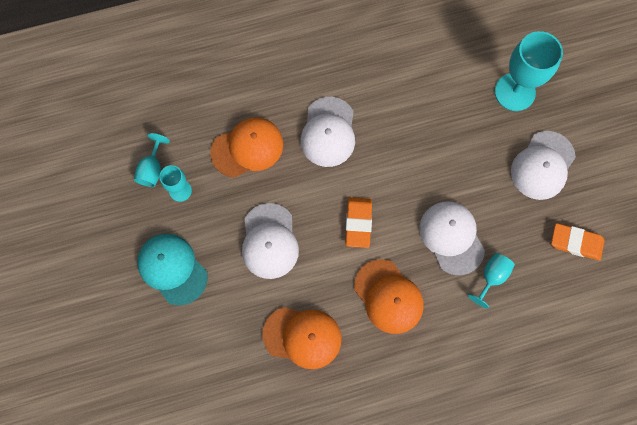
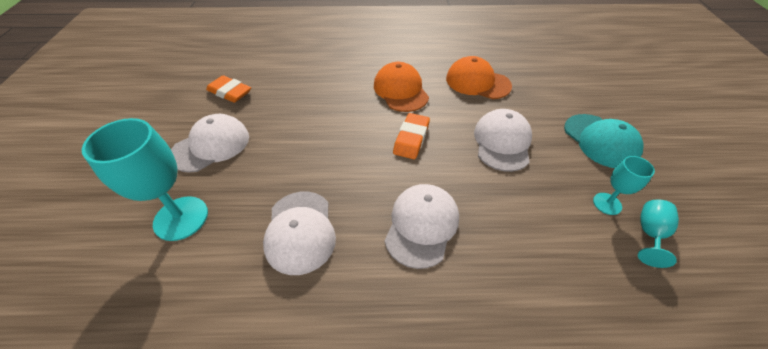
camera: 165 degrees left, 25 degrees down
orange cap [210,118,283,178] -> none
white cap [420,201,485,275] -> white cap moved to [263,192,336,275]
turquoise goblet [468,253,515,309] -> none

